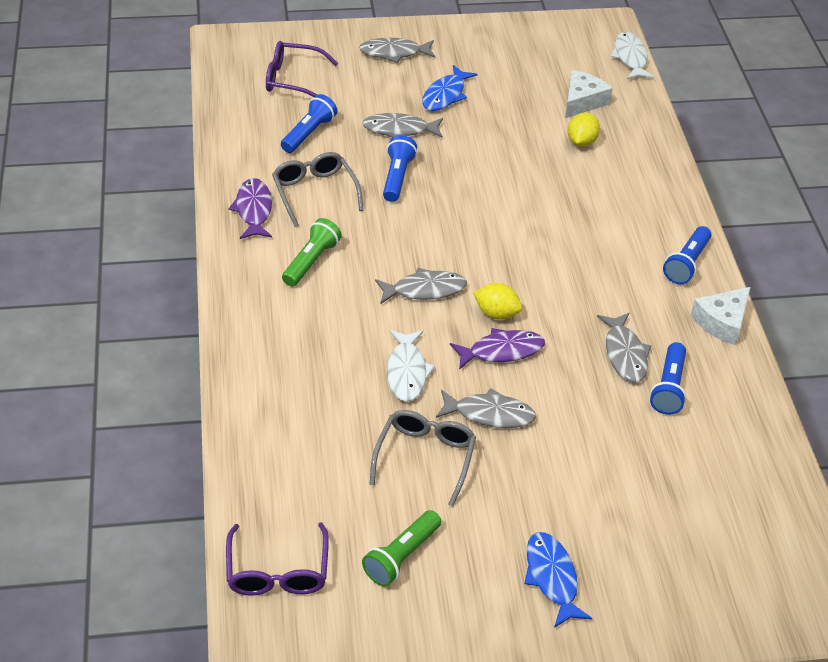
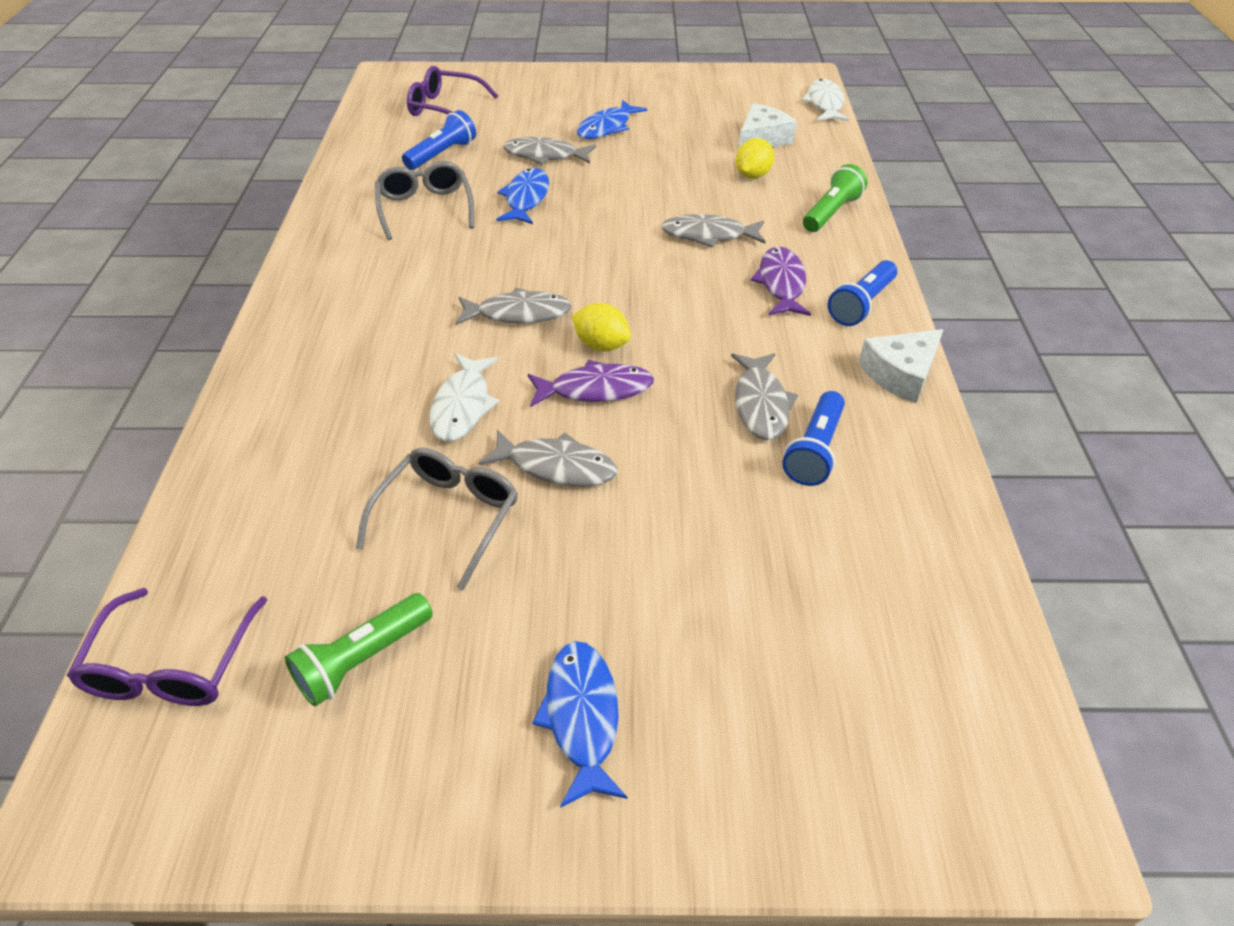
camera: 10 degrees right, 0 degrees up
purple fish [229,178,272,239] -> purple fish moved to [751,246,811,316]
green flashlight [282,218,342,286] -> green flashlight moved to [803,164,868,232]
grey fish [359,38,436,63] -> grey fish moved to [661,214,766,248]
blue flashlight [383,135,417,202] -> blue fish [496,168,549,224]

